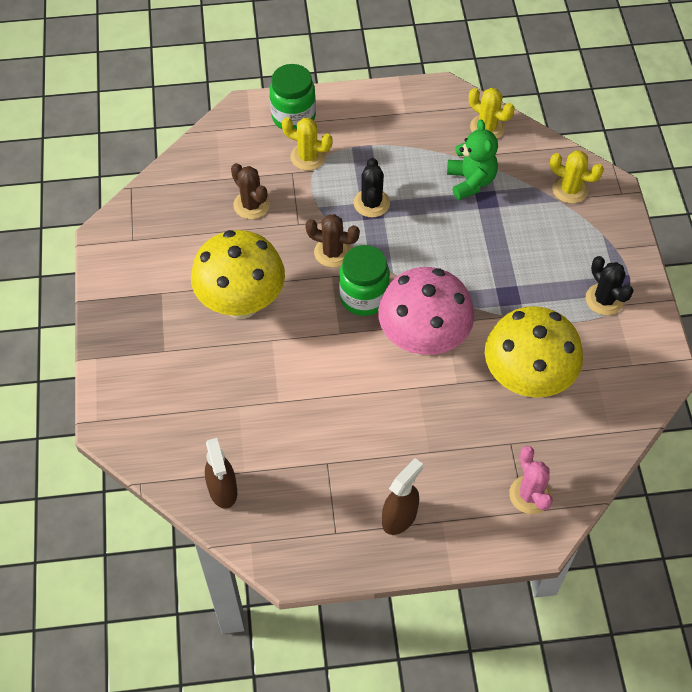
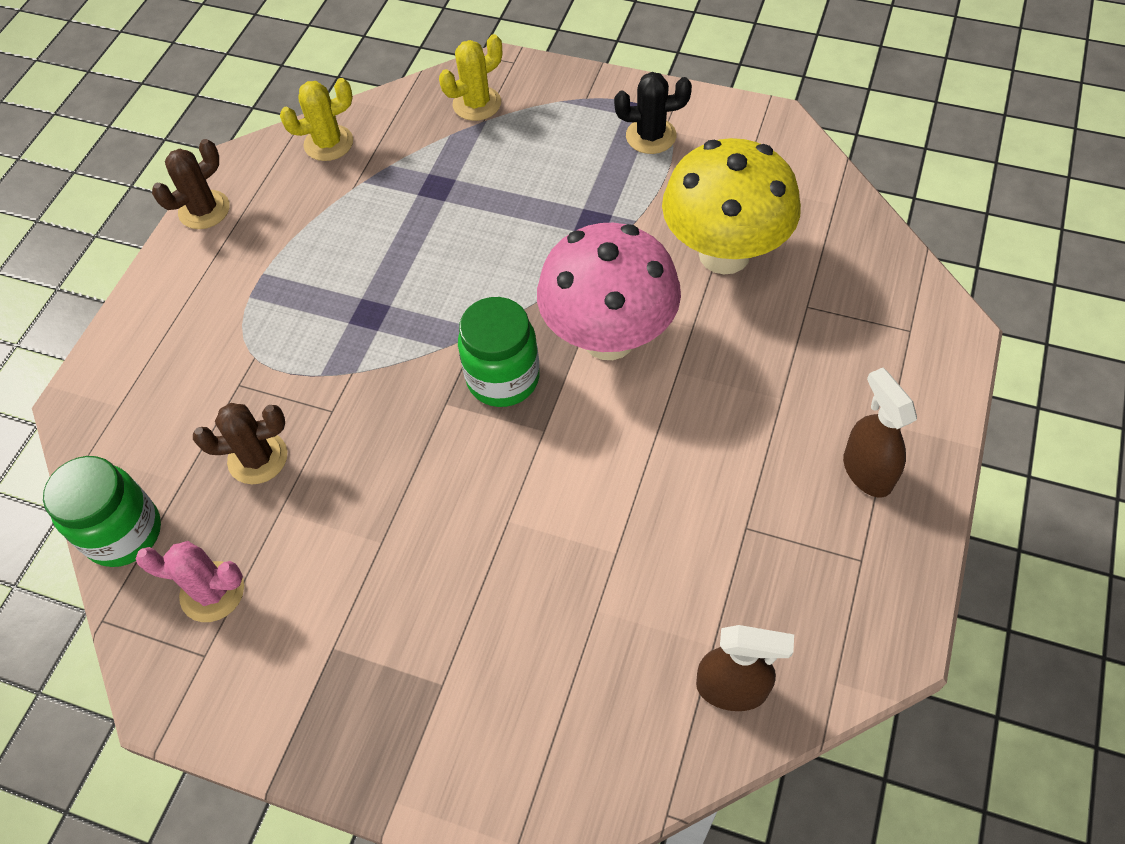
camera: 60 degrees left, 0 degrees up
yellow mushroom [191,230,285,319] -> none
green jar [270,64,316,130] -> green jar moved to [43,456,161,567]
yellow cactus [282,117,333,171] -> none
brown cactus [305,214,360,267] -> brown cactus moved to [152,139,230,229]
black cactus [354,158,390,218] -> none
green teddy bear [447,119,498,200] -> none
pink cactus [509,446,553,514] -> pink cactus moved to [136,541,244,622]

